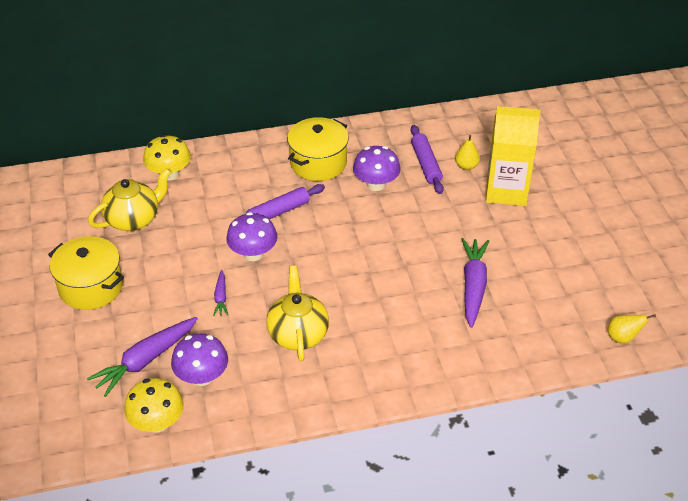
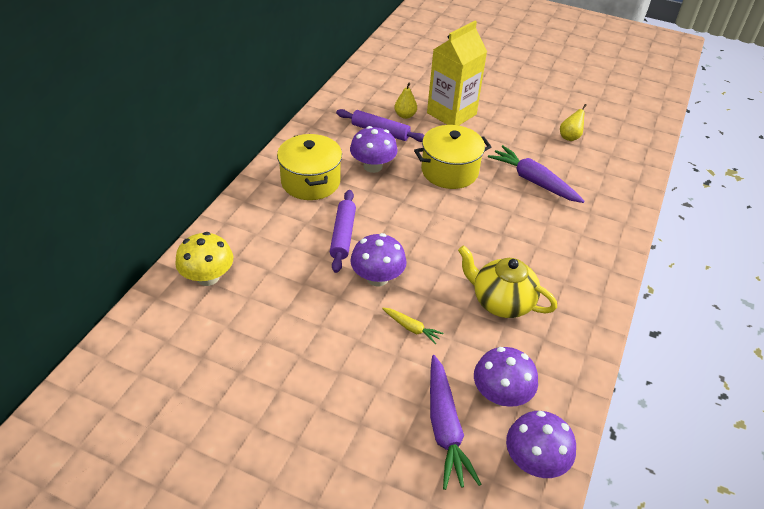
camera: 55 degrees left, 0 degrees up
yellow pot [48,236,124,310] -> yellow pot moved to [414,125,491,189]
yellow teapot [88,168,171,231] -> none
yellow mushroom [124,378,184,433] -> purple mushroom [506,411,576,478]
purple carrot [213,270,228,316] -> yellow carrot [382,308,443,344]
yellow pear [607,314,656,343] -> yellow pear moved to [560,104,587,141]

